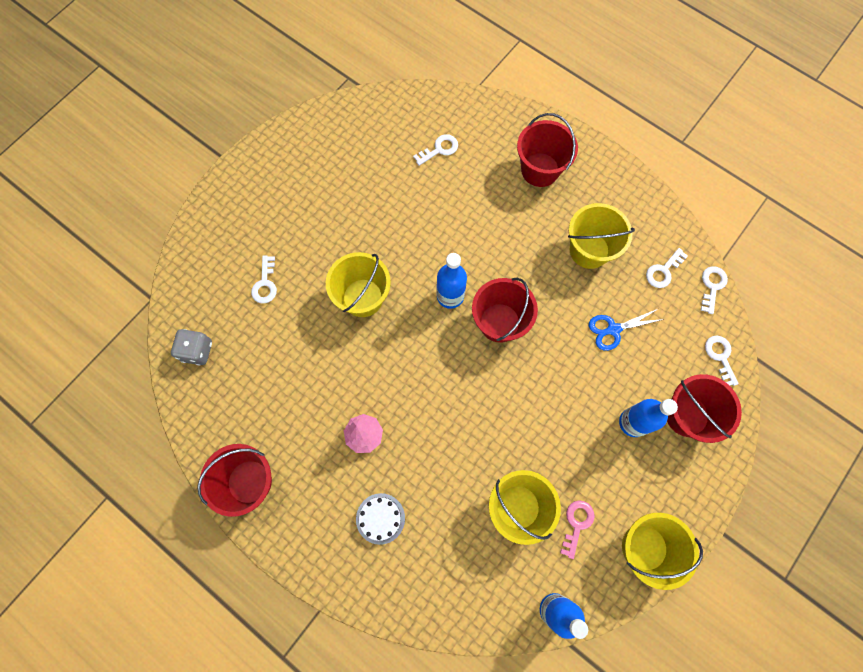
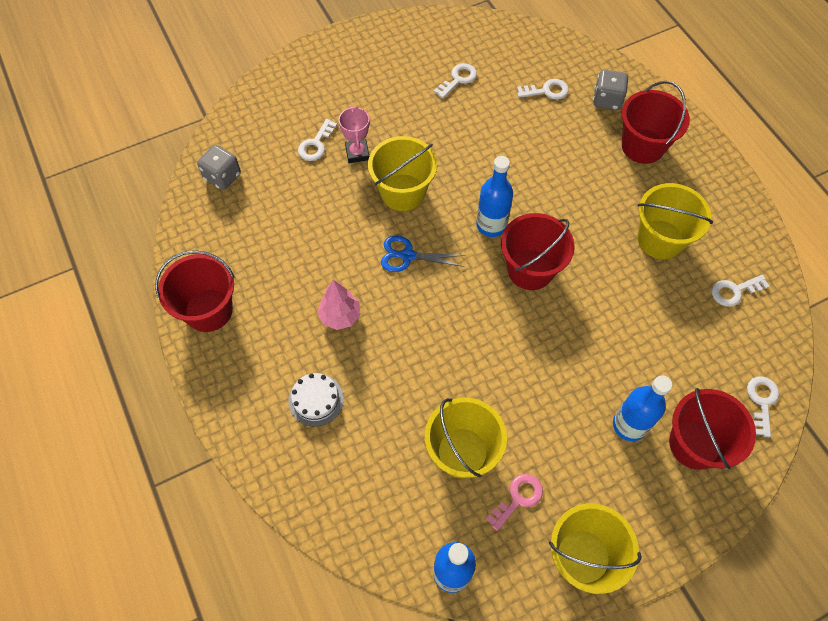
camera: 25 degrees right, 10 degrees down
blue scissors [589,309,664,351] -> blue scissors moved to [381,236,466,272]
white key [701,266,728,314] -> white key moved to [434,63,477,99]
none -> pink trophy [339,105,369,163]
none -> grey dice [593,70,629,110]

